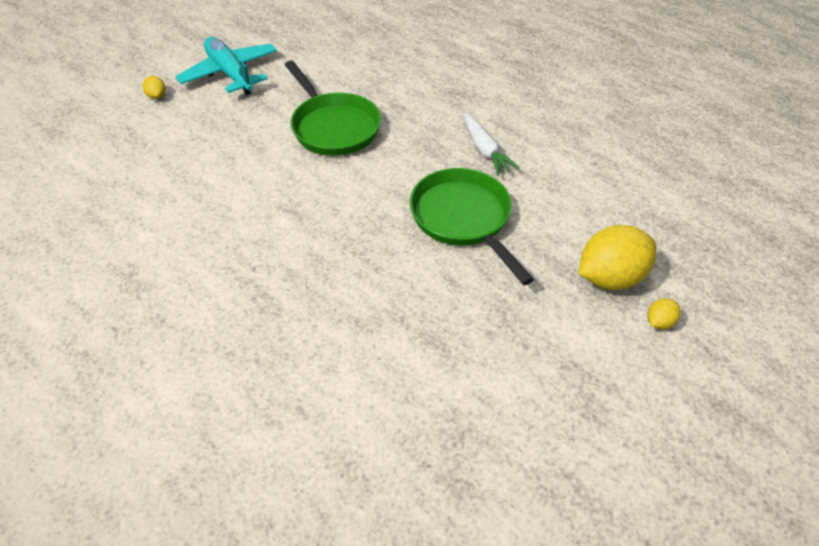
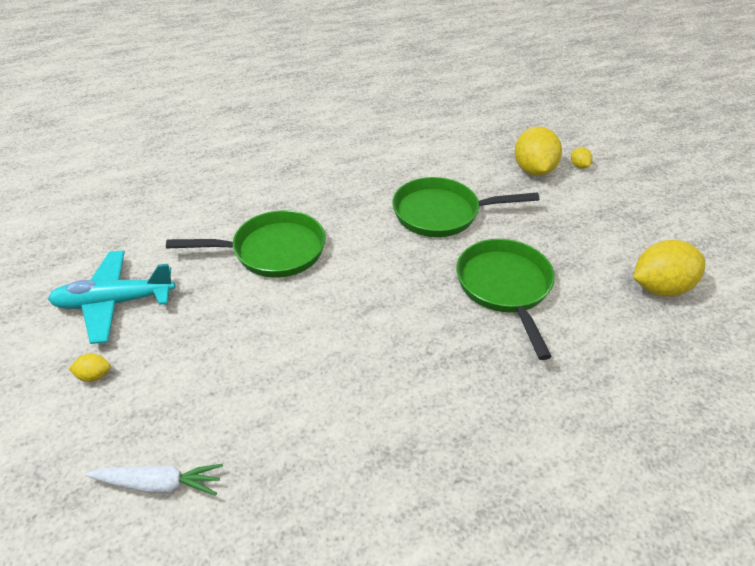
camera: 65 degrees left, 5 degrees down
white carrot [464,113,520,176] -> white carrot moved to [86,464,223,496]
none -> green pan [456,239,555,360]
none -> yellow lemon [633,240,705,297]

